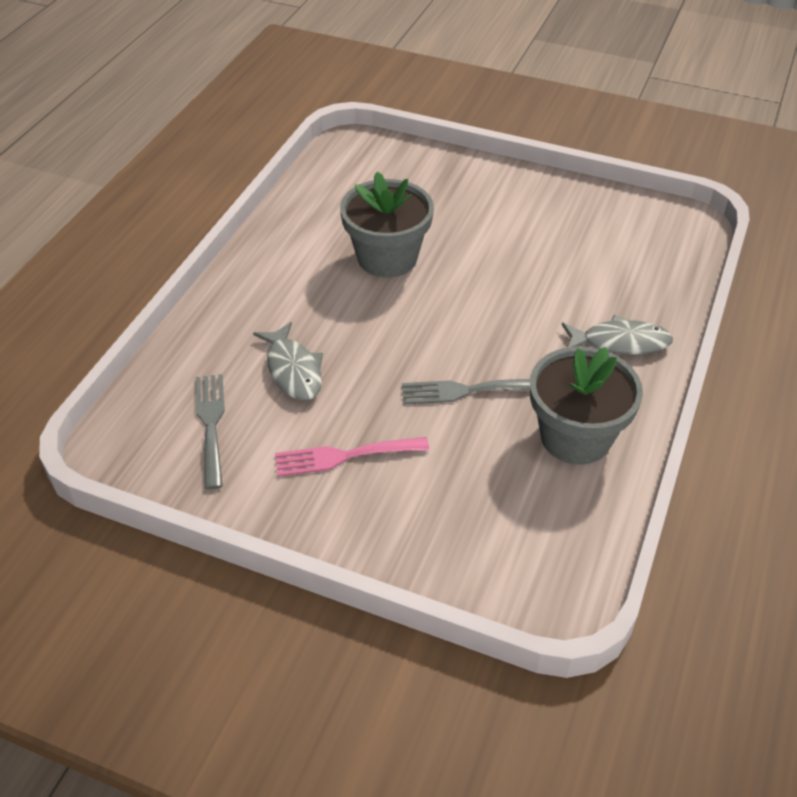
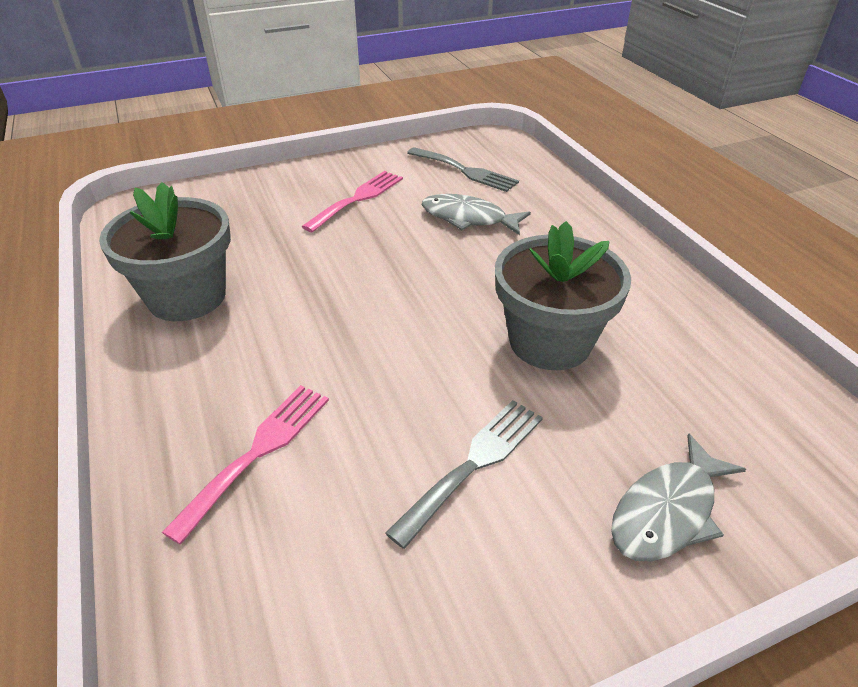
camera: 135 degrees right, 5 degrees down
grey fork [402,379,530,404] -> grey fork moved to [385,400,543,549]
grey fish [562,315,673,355] -> grey fish moved to [611,433,746,561]
none -> pink fork [162,385,329,544]

